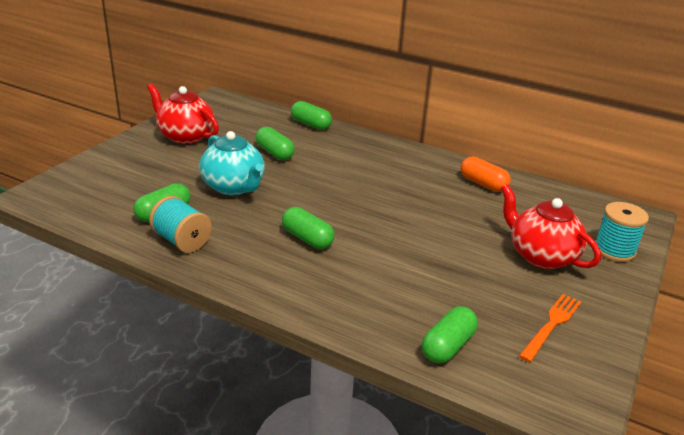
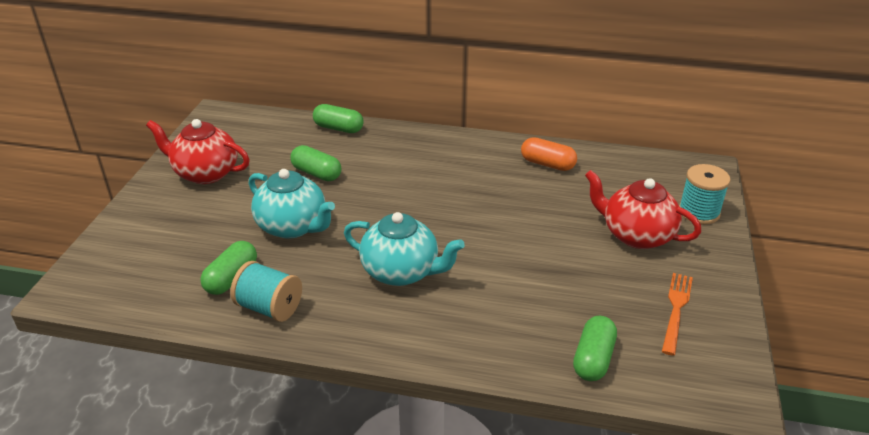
camera: 15 degrees left, 5 degrees up
green capsule [282,207,334,249] -> turquoise teapot [344,212,465,286]

